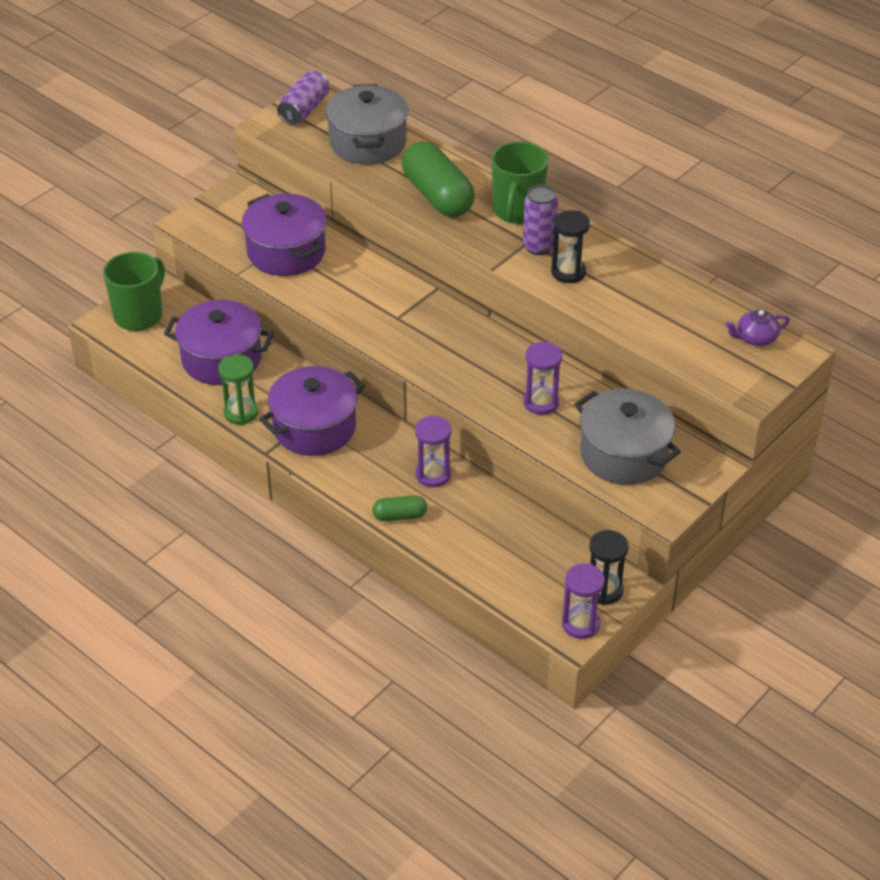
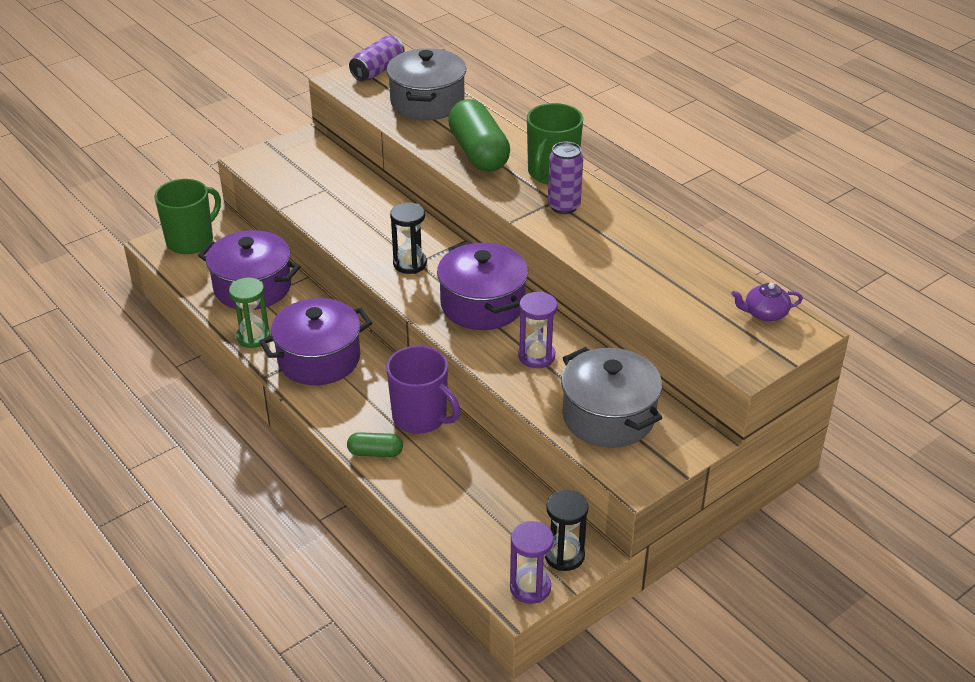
camera: 10 degrees right, 5 degrees down
purple pot [242,194,327,276] -> purple pot moved to [437,241,528,330]
purple hourglass [415,415,451,487] -> purple mug [386,346,460,434]
black hourglass [551,210,590,283] -> black hourglass moved to [390,202,427,274]

